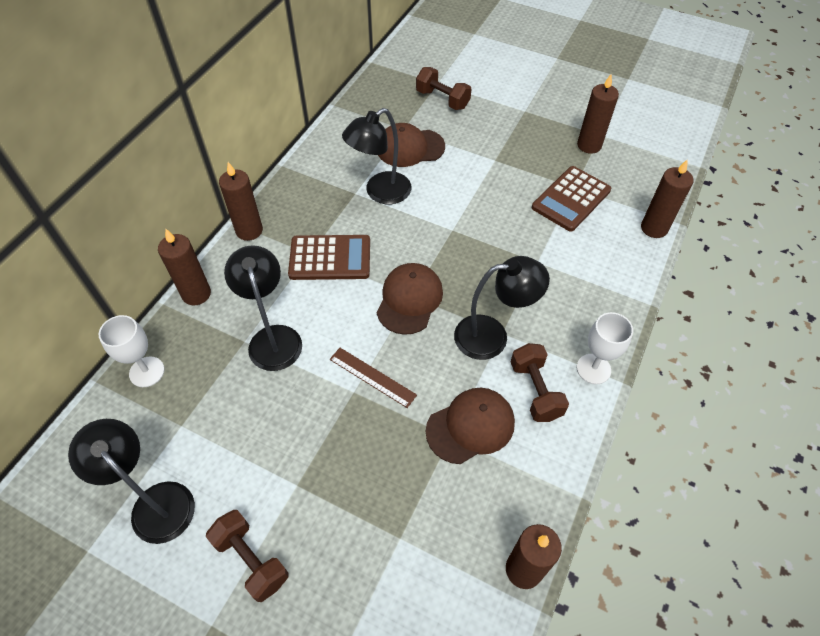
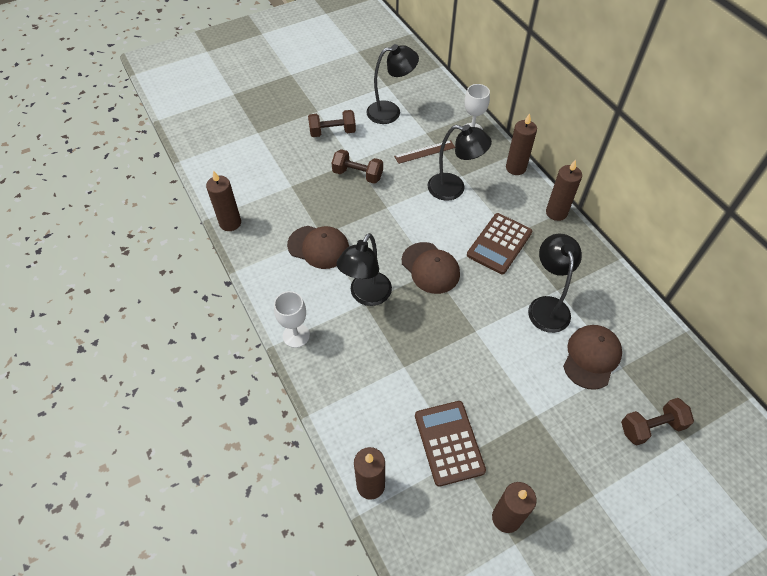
camera: 125 degrees right, 0 degrees up
brown ruler [330,348,417,408] -> brown ruler moved to [394,140,455,164]
brown cap [426,388,515,464] -> brown cap turned 75 degrees counterclockwise [287,226,349,269]
brown dumbbell [511,343,569,422] -> brown dumbbell moved to [332,149,383,184]

